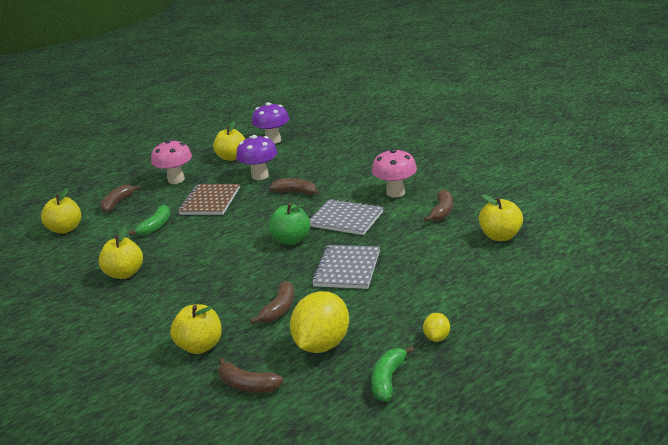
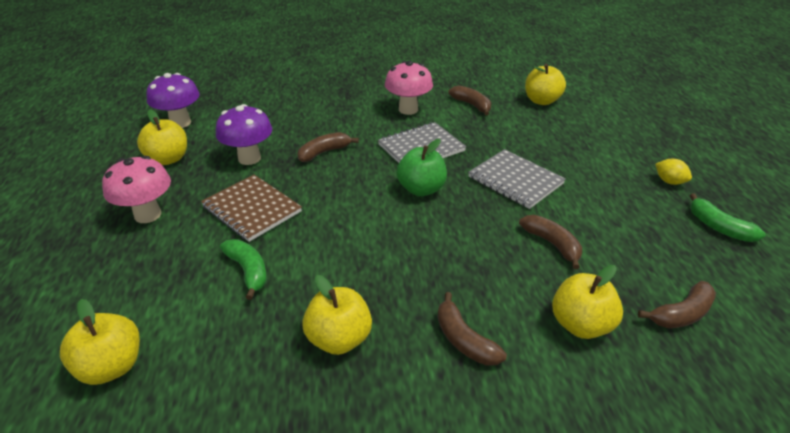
camera: 60 degrees left, 10 degrees up
brown banana [100,185,141,213] -> brown banana moved to [437,292,507,365]
yellow lemon [290,291,349,353] -> none

